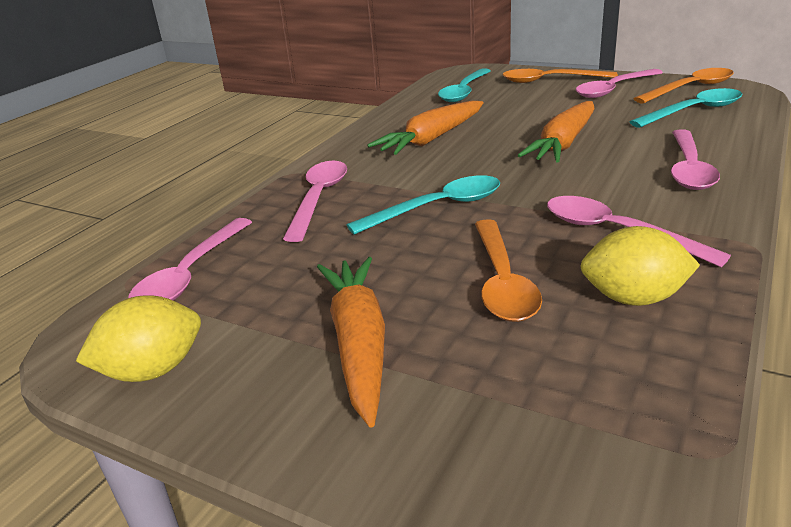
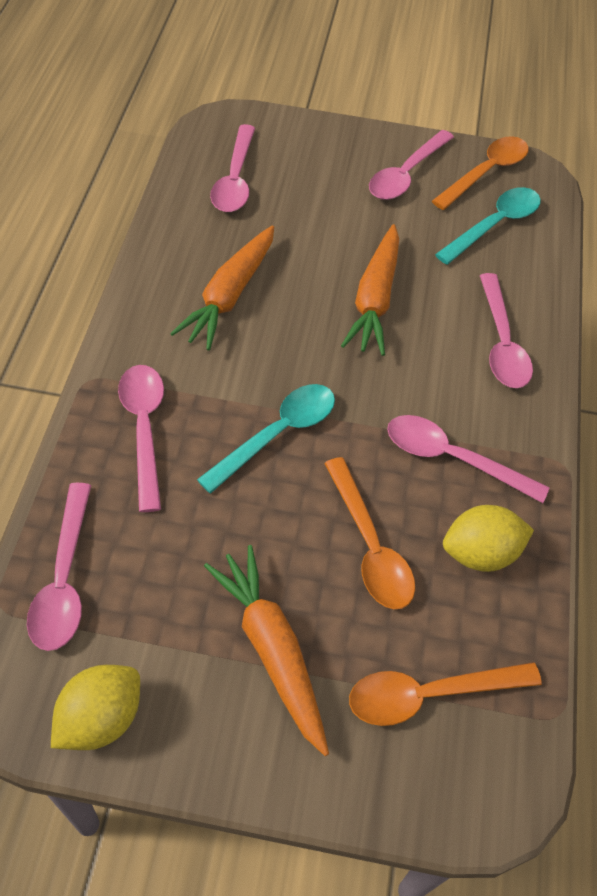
camera: 25 degrees left, 25 degrees up
turquoise spoon [438,68,491,102] -> pink spoon [210,124,255,212]
orange spoon [502,69,618,83] -> orange spoon moved to [349,662,542,726]

